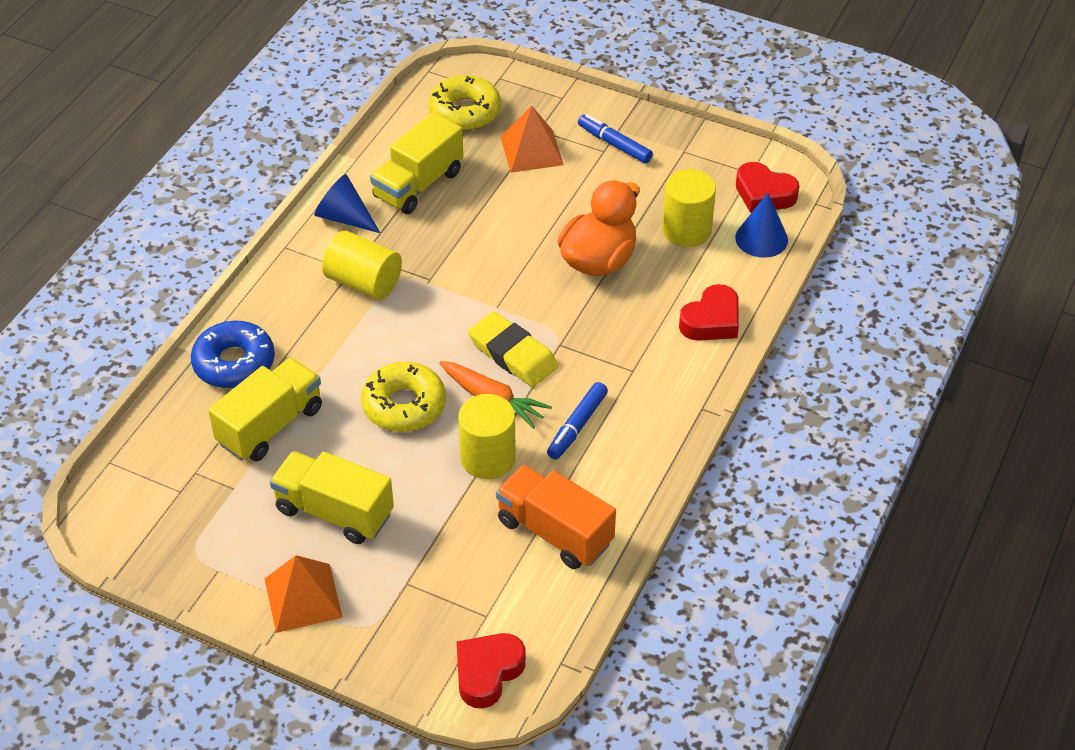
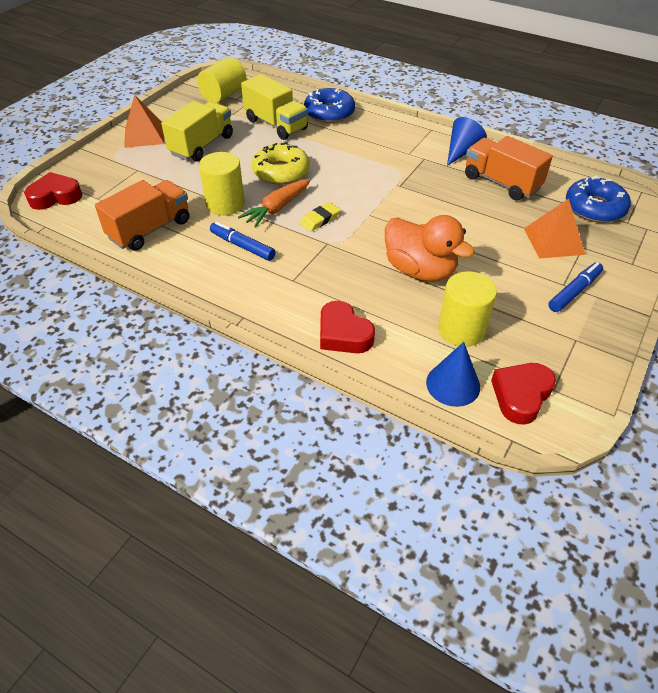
camera: 95 degrees right, 0 degrees up
yellow cylinder [322,231,402,300] -> yellow cylinder moved to [197,57,247,103]
yellow truck [370,112,463,214] -> orange truck [465,136,553,200]
yellow donut [428,75,501,131] -> blue donut [566,176,631,223]
red heart [457,633,526,708] -> red heart turned 60 degrees counterclockwise [24,172,82,210]
yellow eraser [468,311,558,387] -> yellow eraser [300,202,340,232], size x0.59

